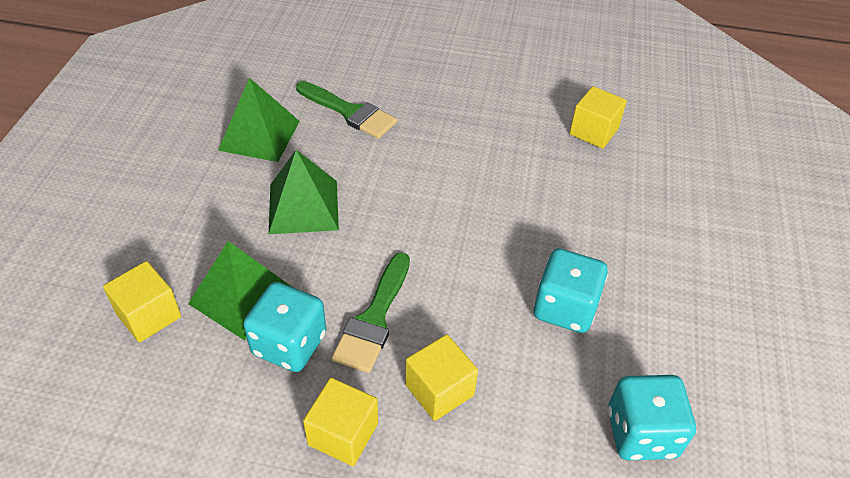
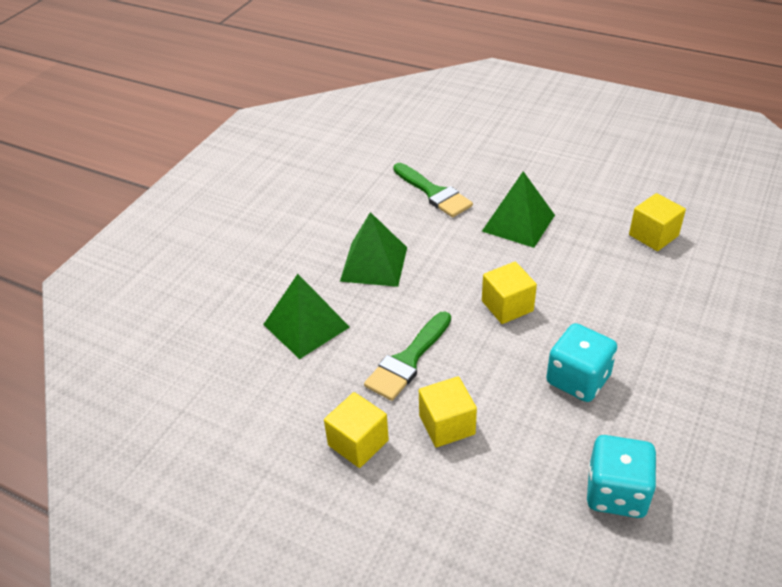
camera: 20 degrees right, 5 degrees down
yellow cube [103,261,181,342] -> yellow cube moved to [482,262,537,324]
green pyramid [218,78,300,162] -> green pyramid moved to [482,171,555,248]
turquoise dice [243,282,326,372] -> none

